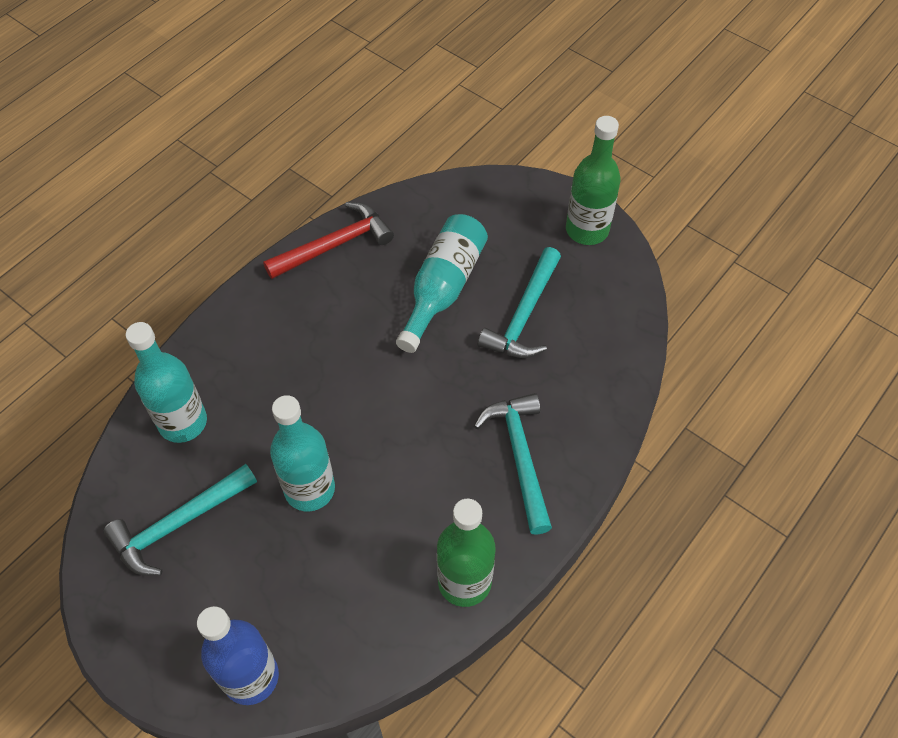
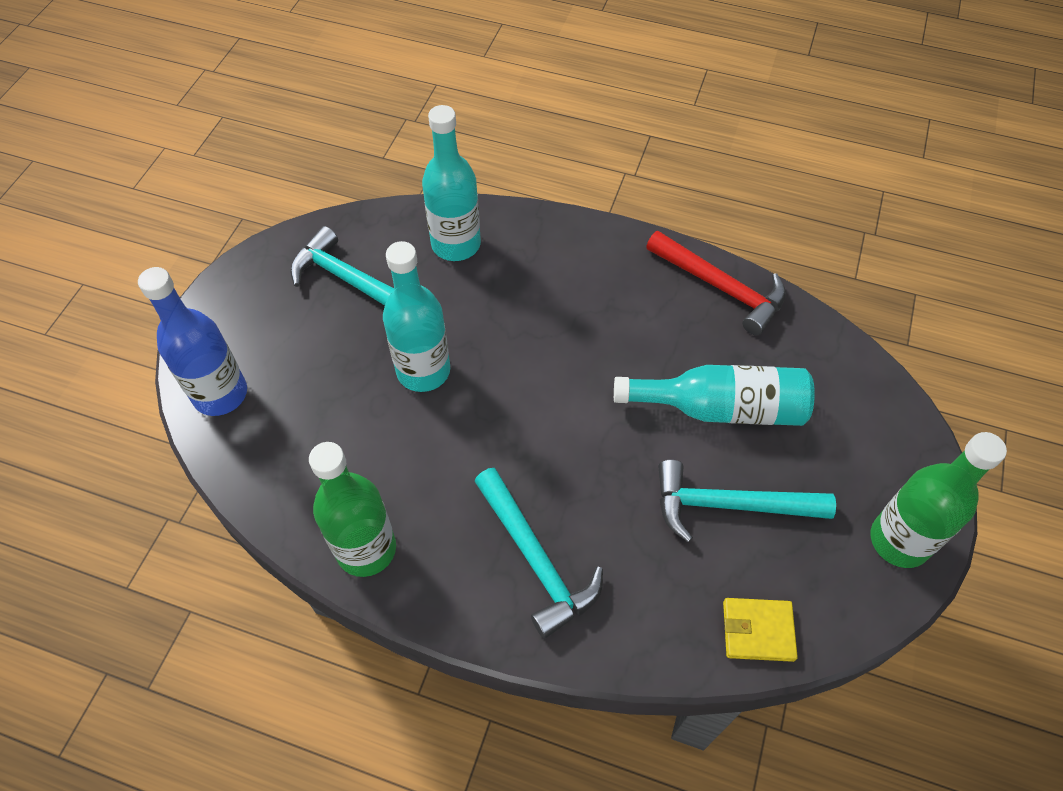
camera: 70 degrees right, 0 degrees up
turquoise hammer [474,393,552,535] -> turquoise hammer turned 90 degrees clockwise [474,468,603,639]
none -> yellow wallet [723,598,798,662]

